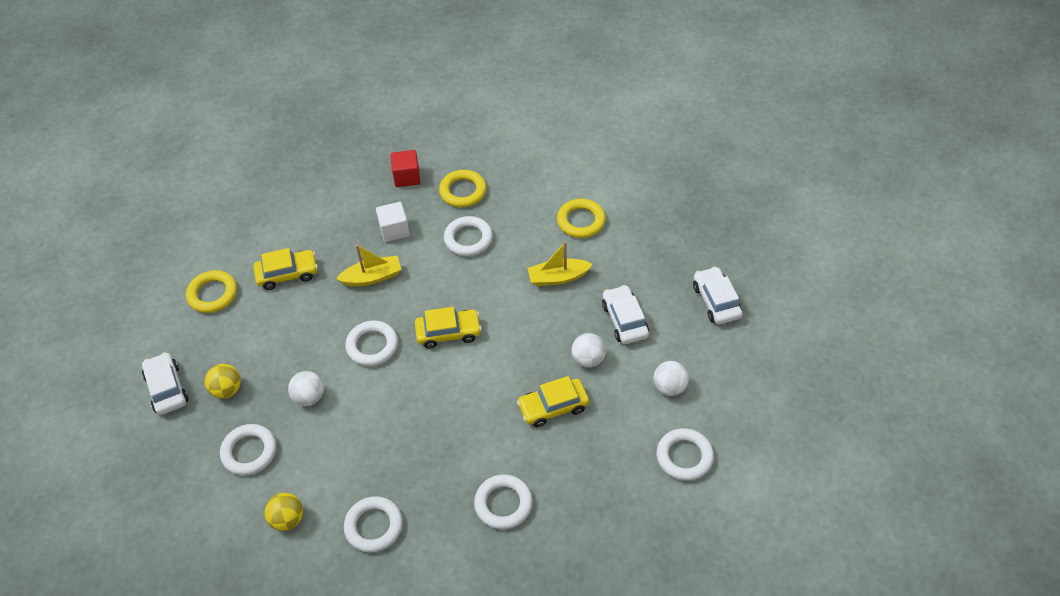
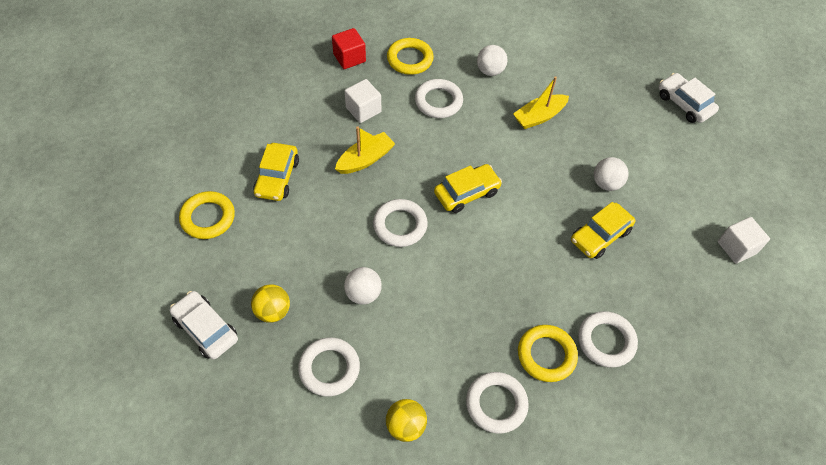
camera: 25 degrees left, 5 degrees up
yellow car [253,248,318,290] -> yellow car turned 135 degrees clockwise [253,143,299,201]
yellow ring [557,199,606,238] -> yellow ring moved to [518,325,578,382]
white car [602,285,649,344] -> none
white ball [654,361,689,396] -> white ball moved to [477,45,507,76]
white ring [657,428,714,481] -> white cube [718,217,770,264]

